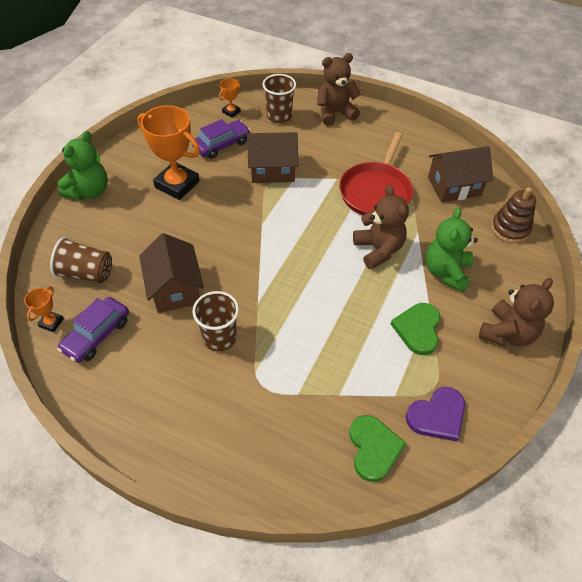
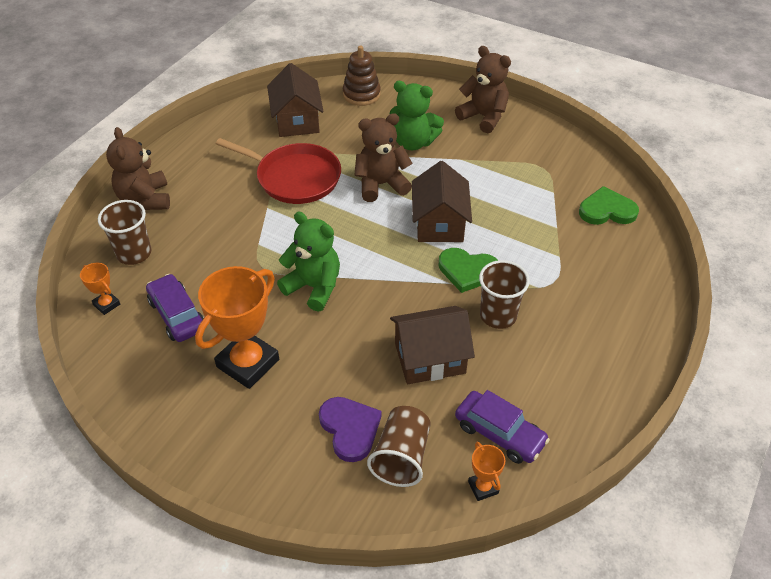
camera: 85 degrees left, 5 degrees down
orange trophy [24,286,64,332] -> orange trophy turned 45 degrees clockwise [468,442,505,501]
green teddy bear [58,131,108,200] -> green teddy bear moved to [277,211,340,312]
brown house [247,132,298,183] -> brown house moved to [412,161,472,242]
green heart [391,303,440,355] -> green heart moved to [439,248,498,293]
purple heart [406,387,465,441] -> purple heart moved to [319,397,382,462]

